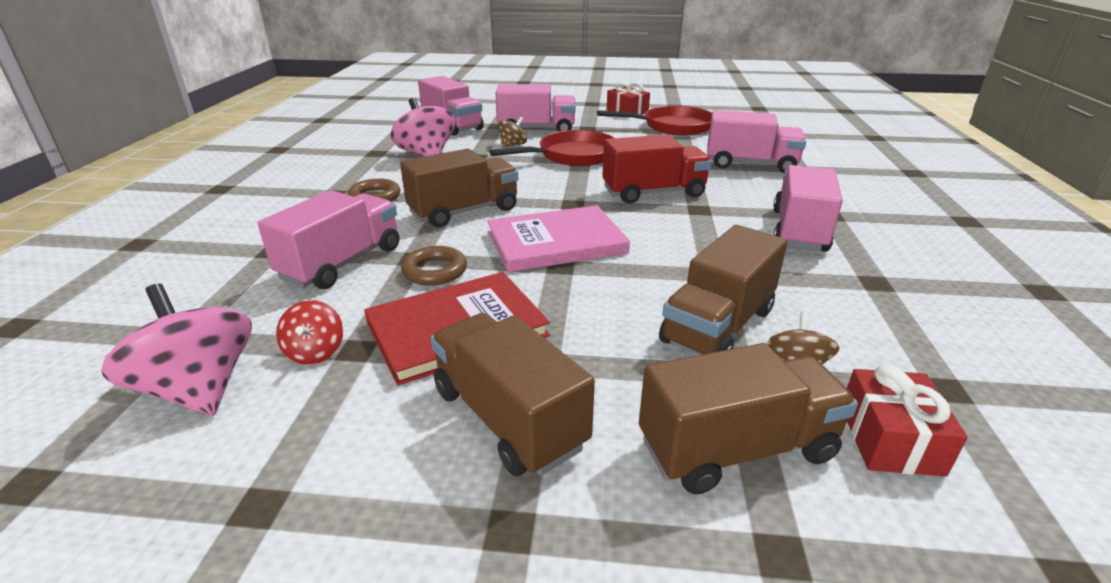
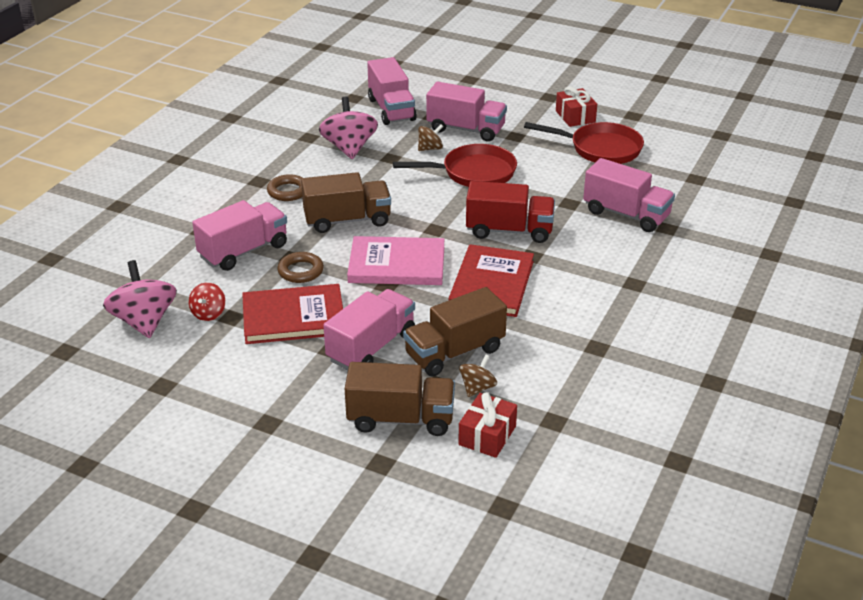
camera: 20 degrees right, 5 degrees up
brown truck [431,313,595,476] -> none
pink truck [773,165,843,252] -> pink truck moved to [323,289,415,370]
none -> red book [448,244,534,317]

